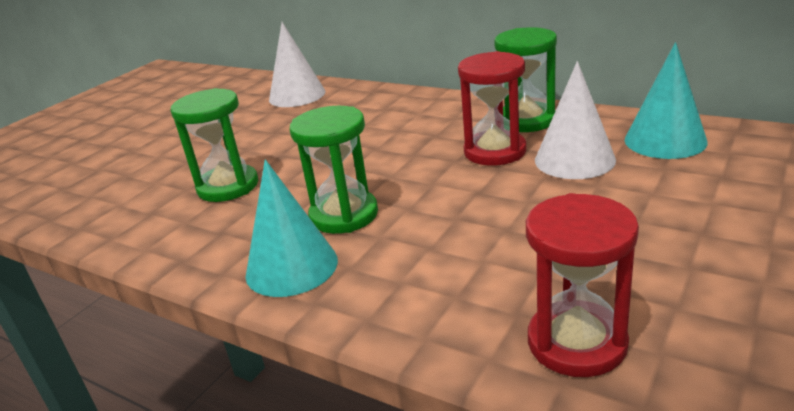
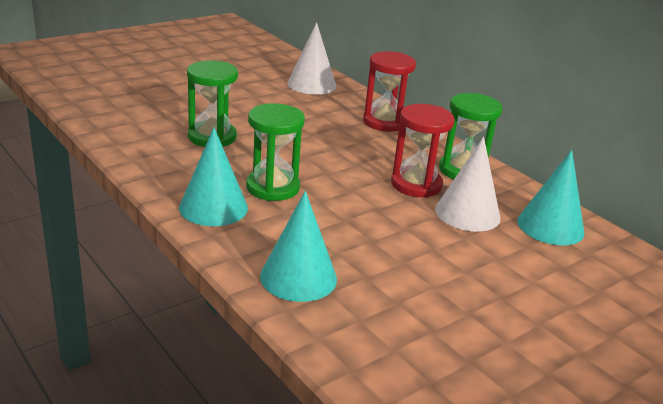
camera: 15 degrees right, 0 degrees up
red hourglass [526,193,639,377] -> red hourglass moved to [363,51,416,132]
none -> turquoise cone [260,191,337,302]

